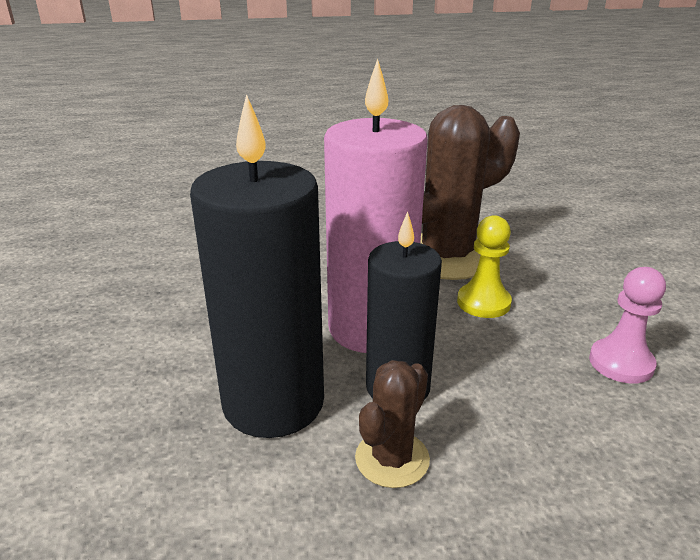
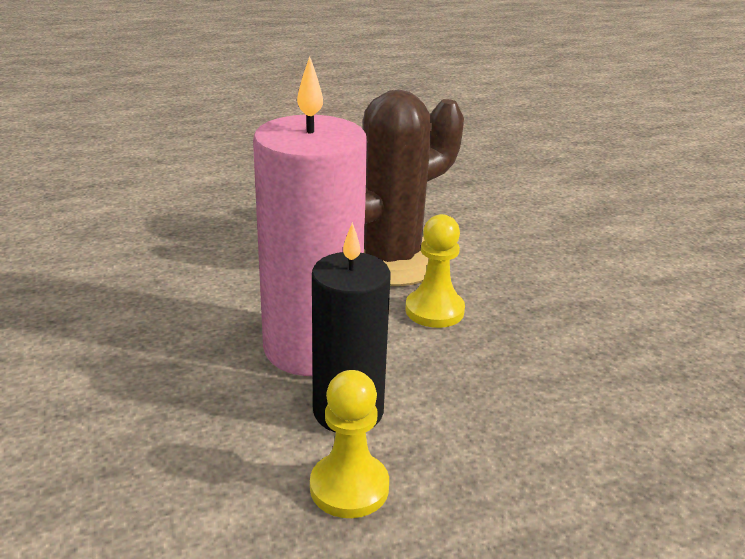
camera: 10 degrees left, 0 degrees up
black candle [190,94,324,438] -> none
brown cactus [355,360,430,488] -> yellow pawn [310,370,389,518]
pink pawn [589,267,666,384] -> none

